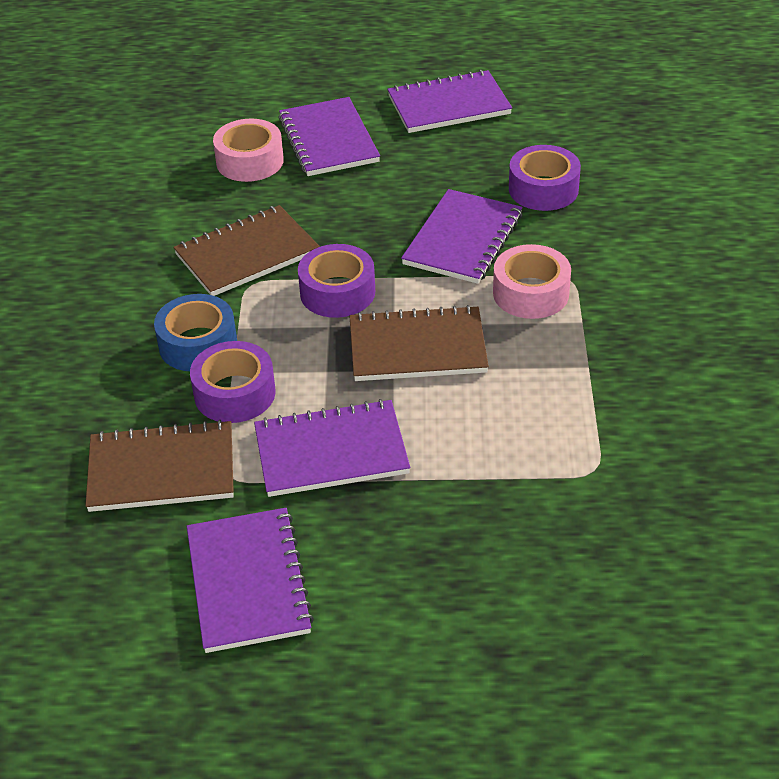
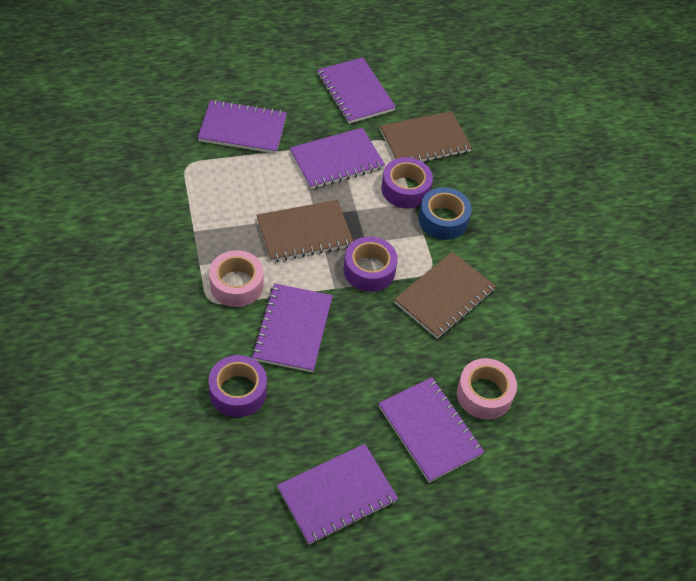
camera: 160 degrees right, 10 degrees up
none -> purple notebook [198,100,287,154]

